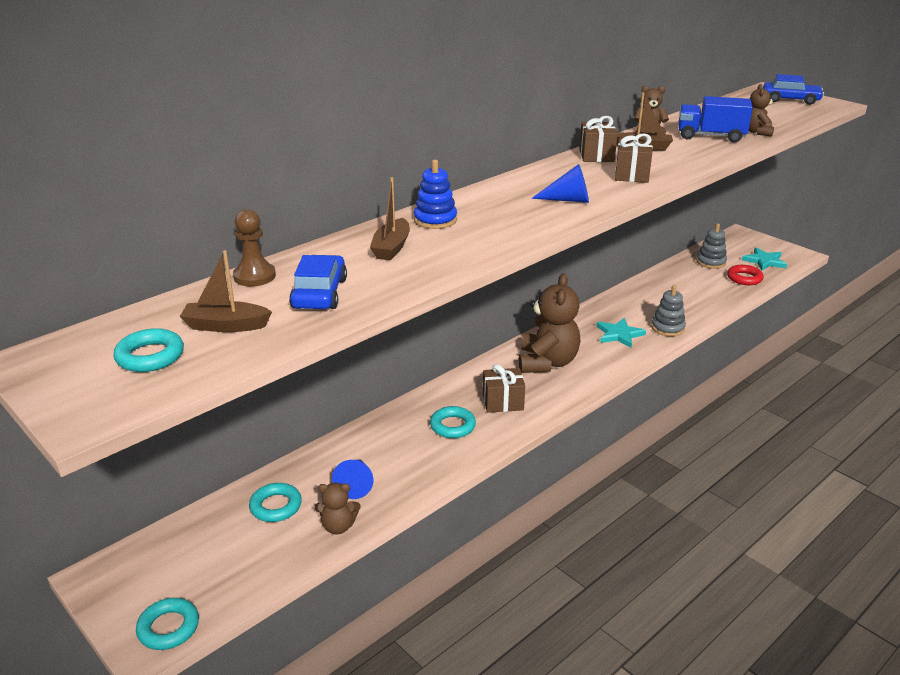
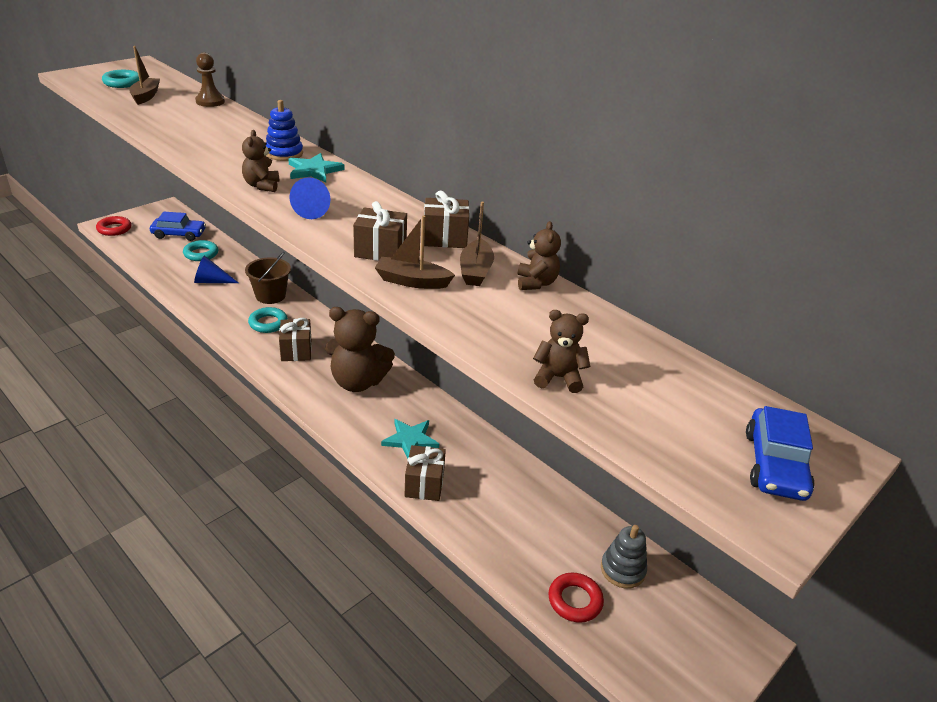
camera: 85 degrees right, 5 degrees up
turquoise ring [136,598,199,650] -> red ring [96,216,131,236]
blue car [289,255,347,309] -> blue car moved to [150,212,206,241]
brown teddy bear [315,483,360,534] -> brown teddy bear moved to [242,130,279,192]
brown boat [370,177,410,260] -> brown boat moved to [375,216,455,289]
grey stacking toy [651,285,686,337] -> brown gift [405,445,446,501]
blue truck [679,96,753,143] -> none
turquoise star [742,248,787,271] -> turquoise star moved to [288,153,345,182]
none -> brown bucket [245,252,291,304]

